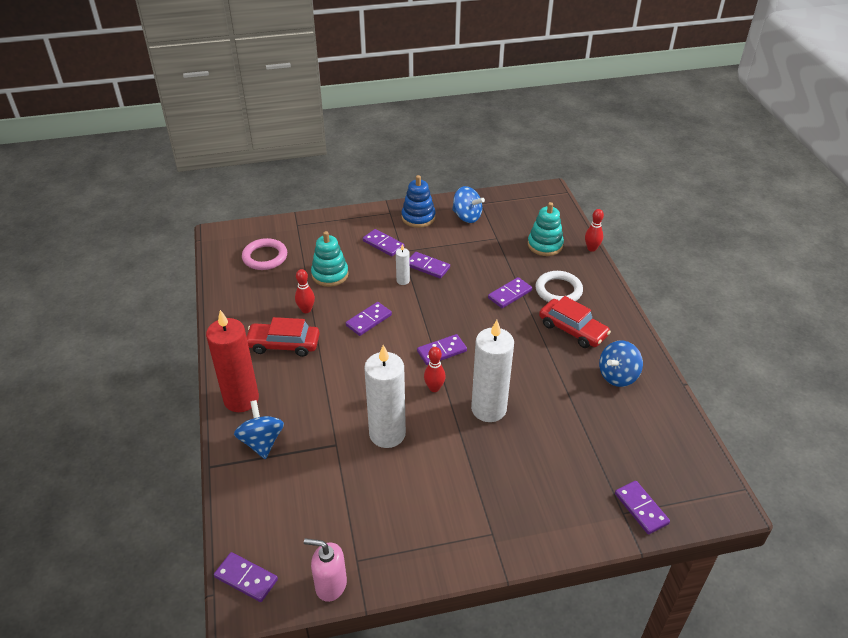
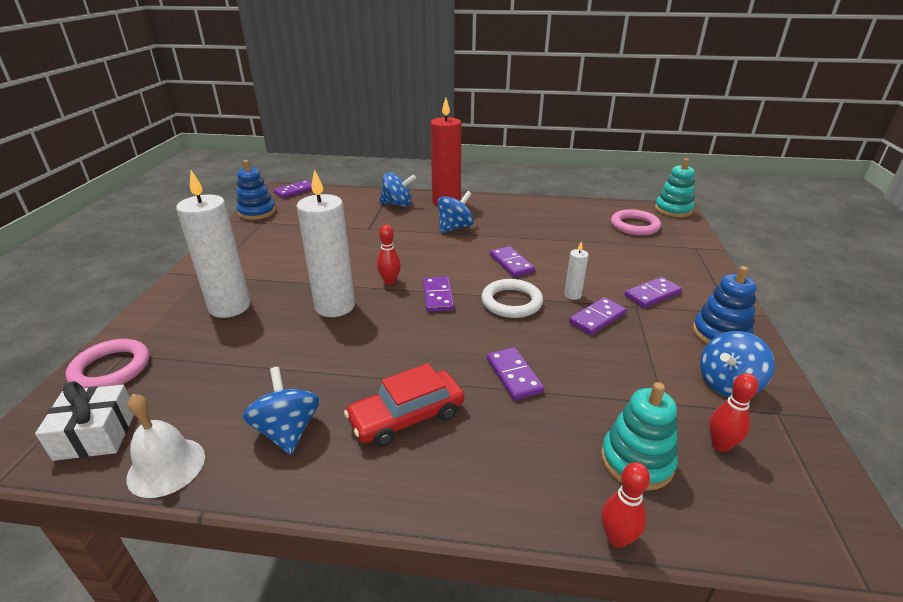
camera: 110 degrees right, 10 degrees down
red car [247,317,320,357] -> none
red bowling pin [295,269,315,313] -> red bowling pin moved to [709,373,758,452]
pink soap dispenser [304,538,347,602] -> blue stacking toy [236,160,276,220]
turquoise stacking toy [311,231,349,287] -> turquoise stacking toy moved to [655,158,695,217]
white candle [364,345,406,448] -> white candle moved to [176,170,251,318]
white ring [536,271,583,302] -> white ring moved to [481,279,543,318]
purple domino [615,481,670,534] -> pink ring [66,339,149,389]
none -> white gift [35,381,134,461]
none -> white bell [126,394,205,498]
none -> blue spinning top [438,191,474,233]

